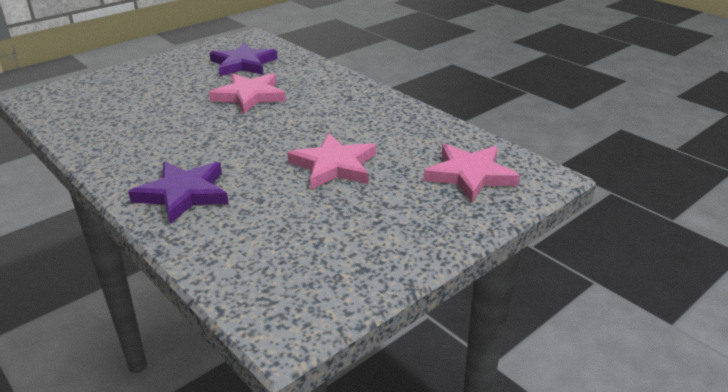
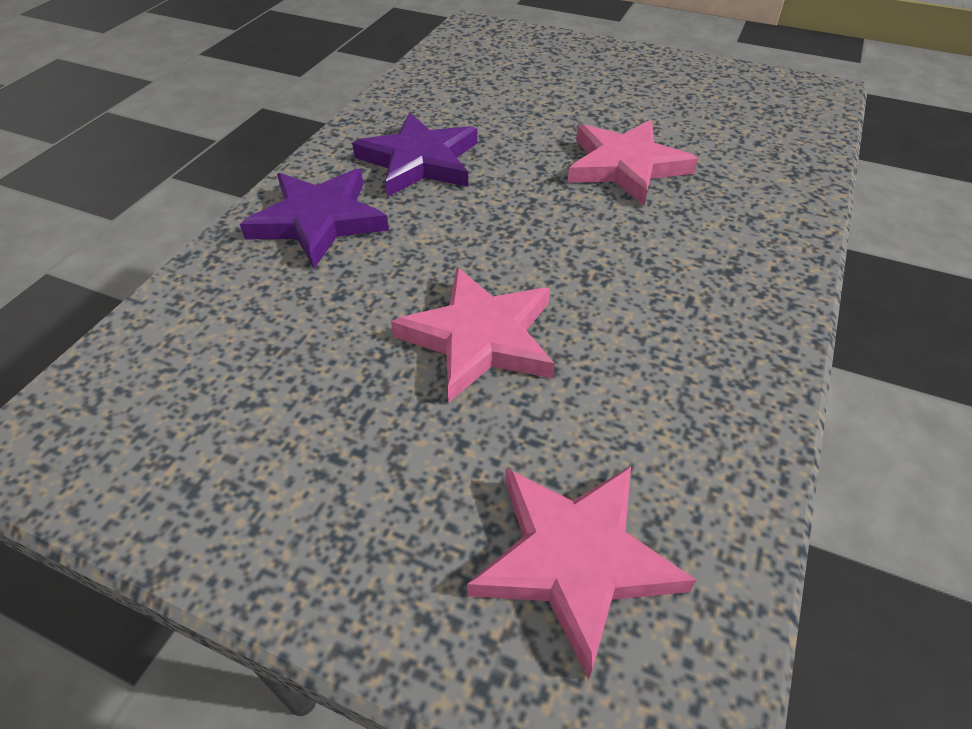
camera: 65 degrees right, 15 degrees up
purple star [210,42,278,76] -> purple star moved to [352,112,477,197]

